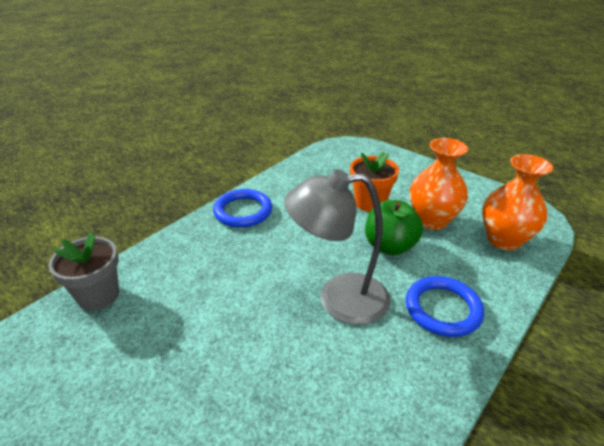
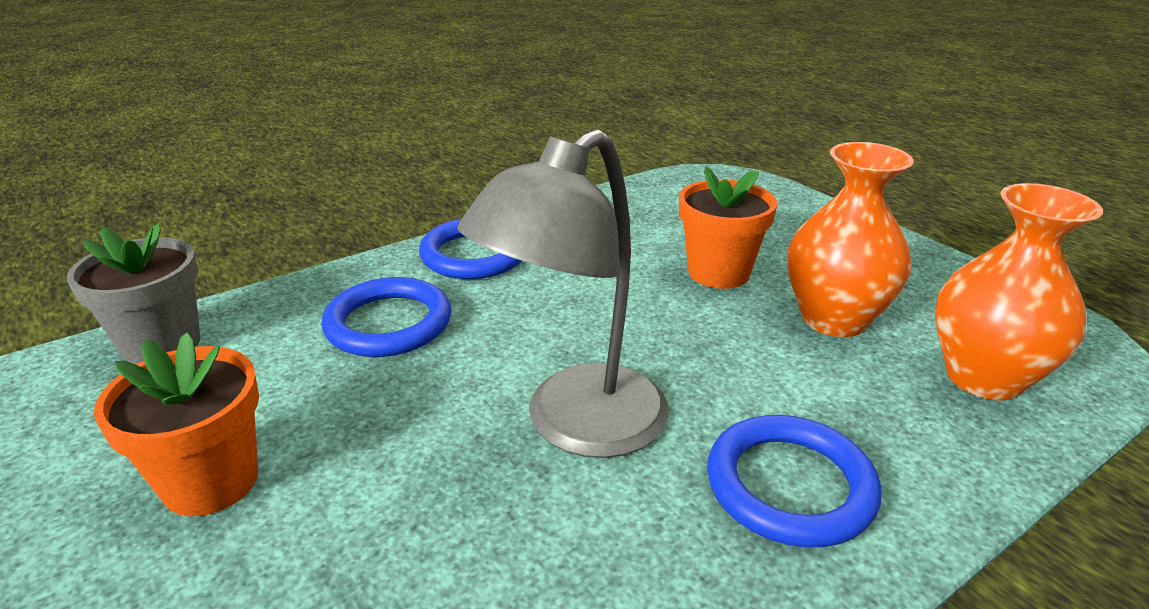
camera: 15 degrees right, 5 degrees down
grey lamp [284,169,390,325] -> grey lamp turned 60 degrees counterclockwise [457,129,669,458]
green apple [365,200,423,255] -> none
none -> orange flower pot [94,332,259,516]
none -> blue ring [321,277,451,357]

